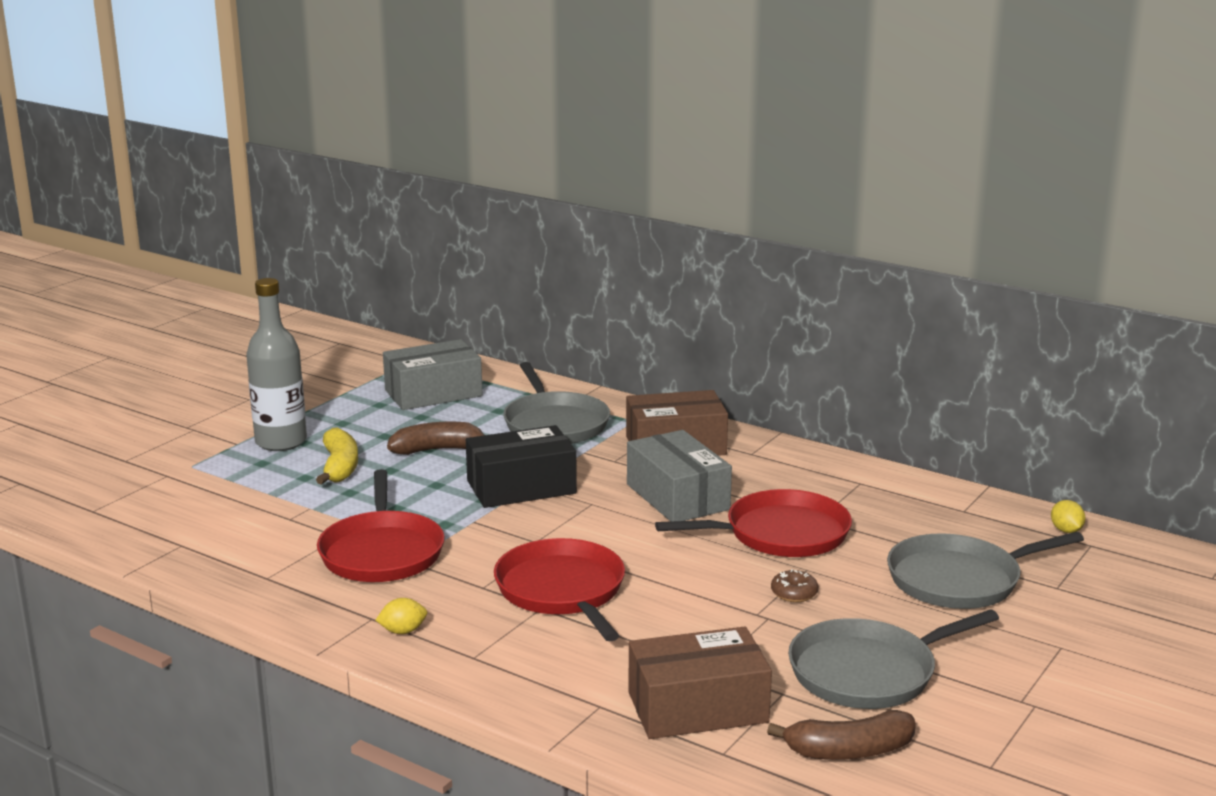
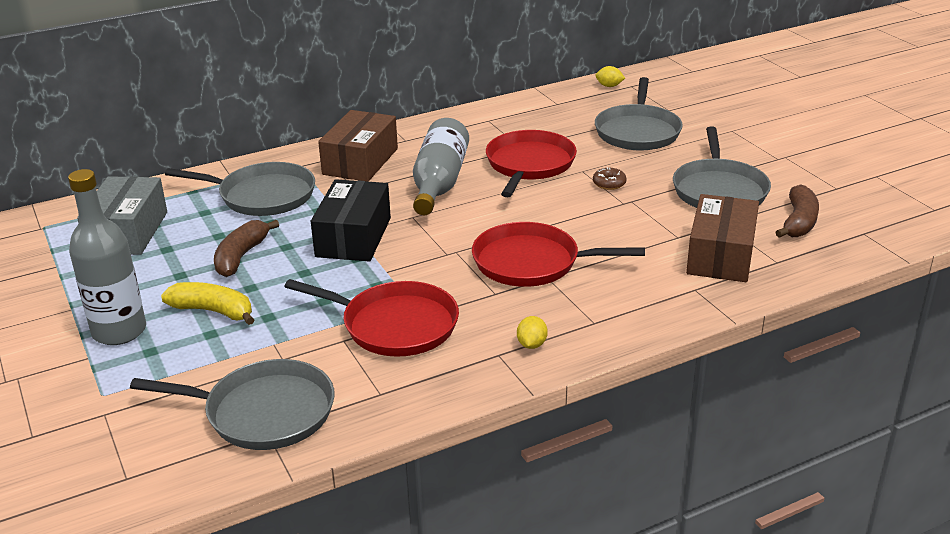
camera: 60 degrees left, 10 degrees up
grey box [627,430,732,522] -> grey bottle [413,118,469,215]
none -> grey pan [130,359,335,450]

